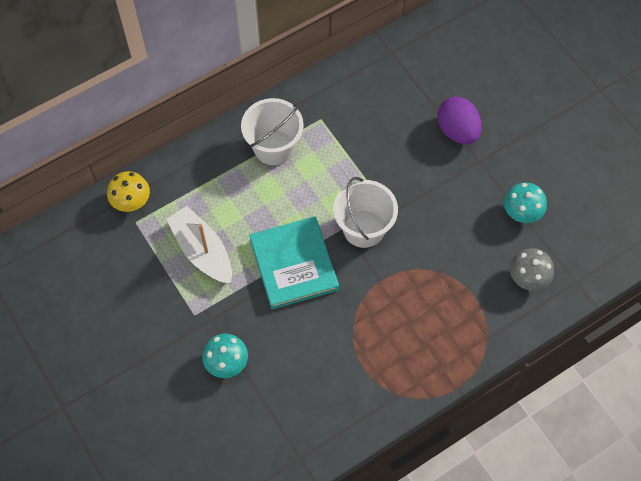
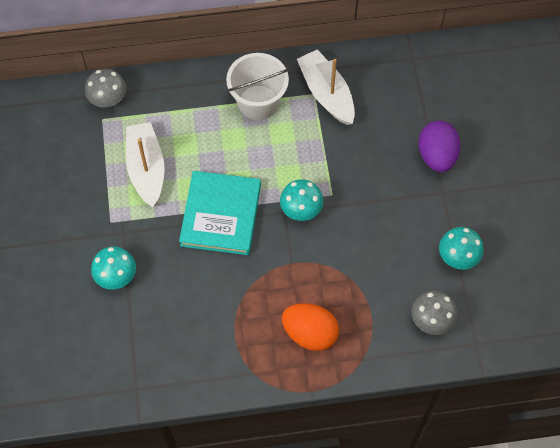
camera: 25 degrees right, 0 degrees up
yellow mushroom [107,171,150,212] -> grey mushroom [85,69,126,107]
white bucket [333,177,398,248] -> turquoise mushroom [280,179,323,221]
none -> orange egg [282,303,339,351]
none -> white boat [297,49,355,125]

